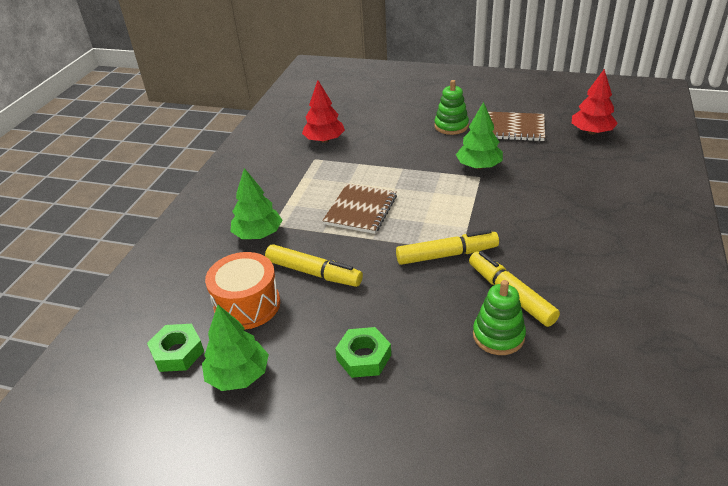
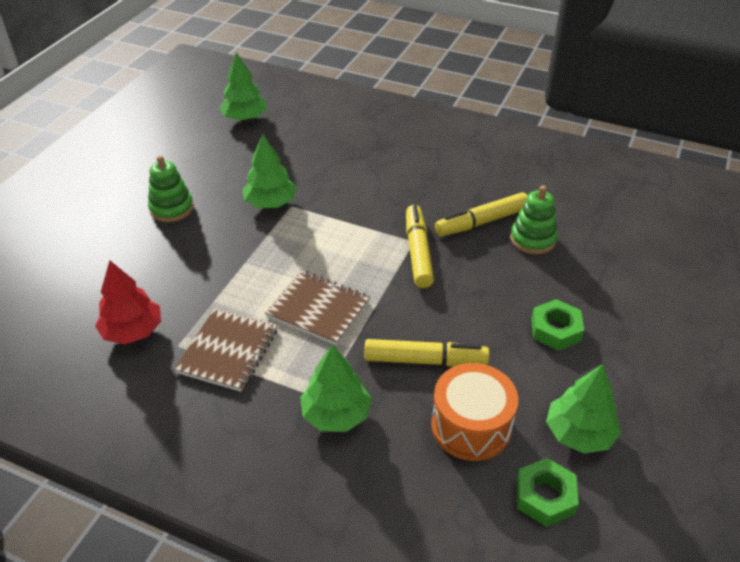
camera: 85 degrees left, 5 degrees up
yellow marker [265,244,363,287] -> yellow marker turned 60 degrees clockwise [364,339,489,367]
brown notebook [488,112,545,141] -> brown notebook moved to [174,308,278,392]
red tree [572,69,618,135] -> green tree [219,52,267,121]

